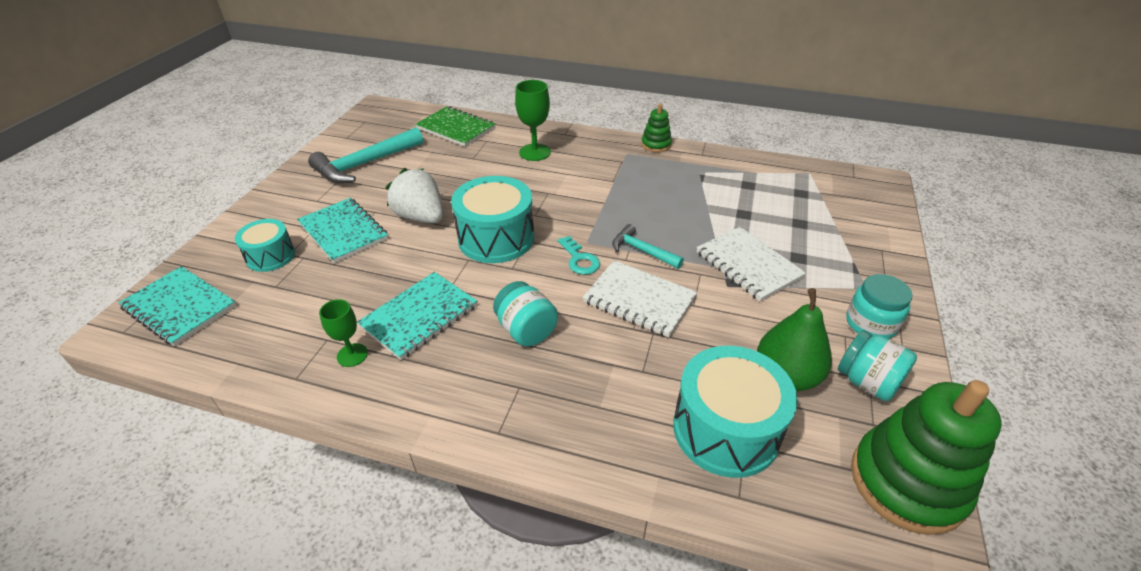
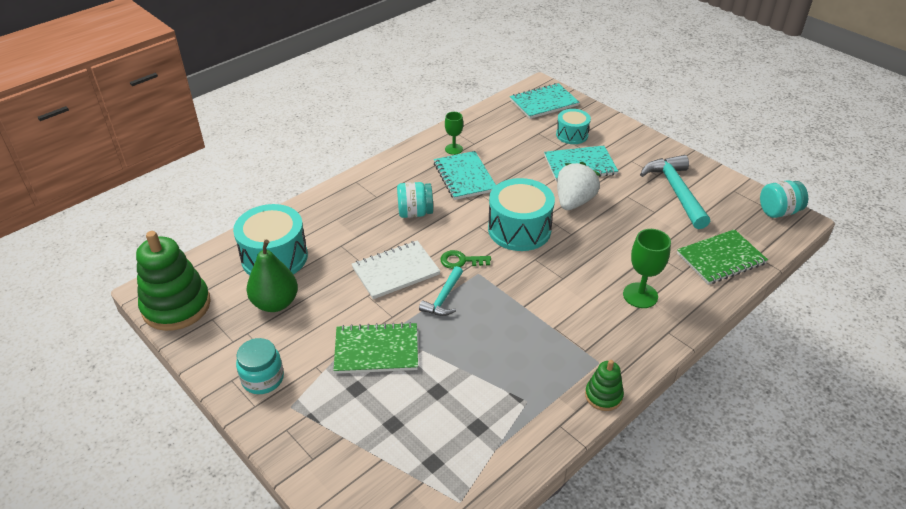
camera: 120 degrees right, 0 degrees up
white strawberry [385,168,443,223] -> white strawberry turned 45 degrees counterclockwise [557,162,600,210]
turquoise key [558,236,600,275] -> green key [440,250,491,269]
turquoise hammer [612,224,684,269] -> turquoise hammer turned 135 degrees clockwise [419,266,463,316]
white notebook [696,227,806,301] -> green notebook [333,322,418,374]
turquoise jar [838,330,917,401] -> turquoise jar moved to [760,180,808,218]

